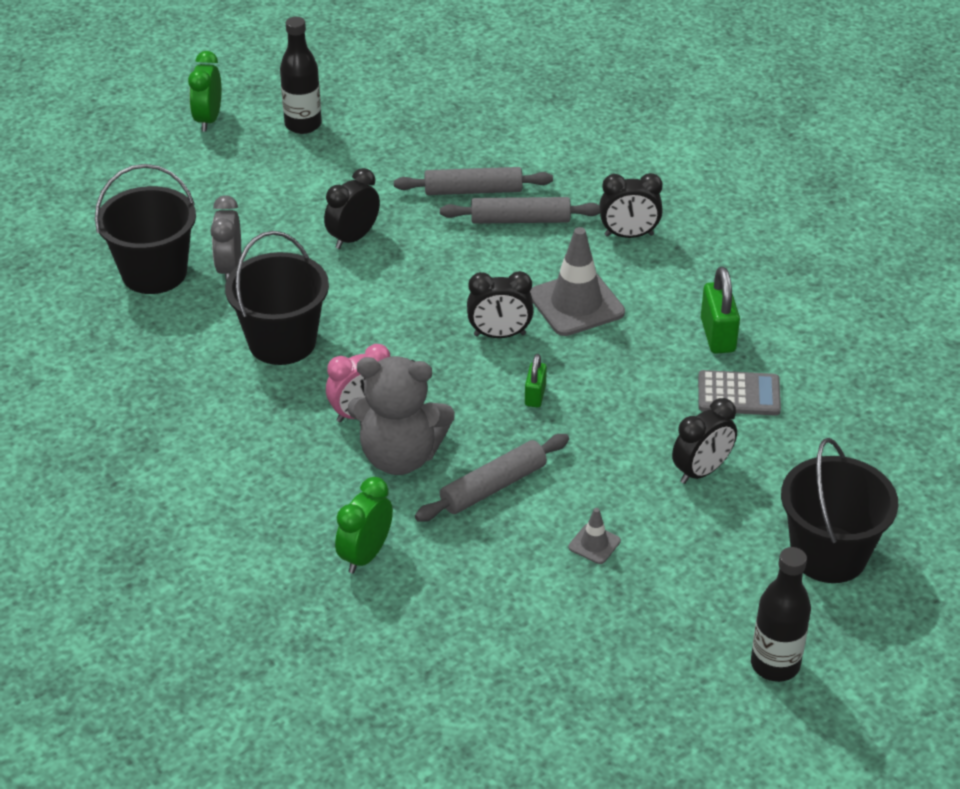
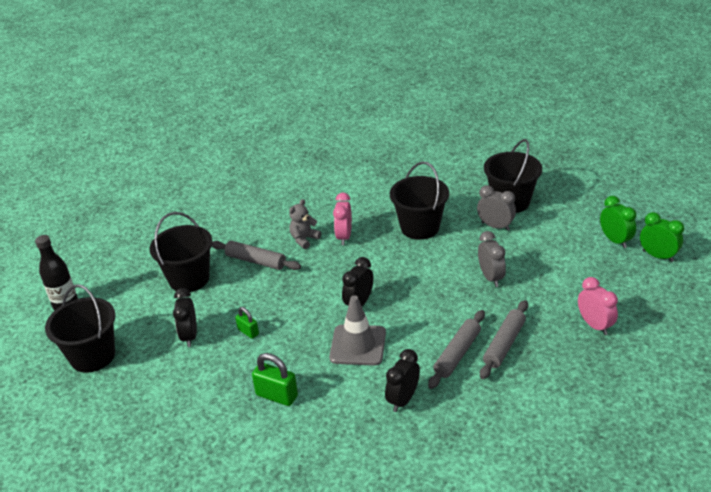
camera: 125 degrees right, 5 degrees down
black bottle [280,17,322,134] -> none
black clock [324,168,380,249] -> grey clock [478,231,506,287]
green clock [335,477,393,574] -> green clock moved to [600,196,636,248]
grey teddy bear [348,356,455,475] -> grey teddy bear [289,199,321,249], size x0.56
grey rolling pin [415,434,569,522] -> grey rolling pin turned 60 degrees counterclockwise [212,241,301,270]
green padlock [525,354,547,407] -> green padlock moved to [235,307,259,339]
grey traffic cone [568,508,621,564] -> black bucket [149,212,212,292]
grey calculator [698,370,781,416] -> none
none -> pink clock [578,277,618,335]

